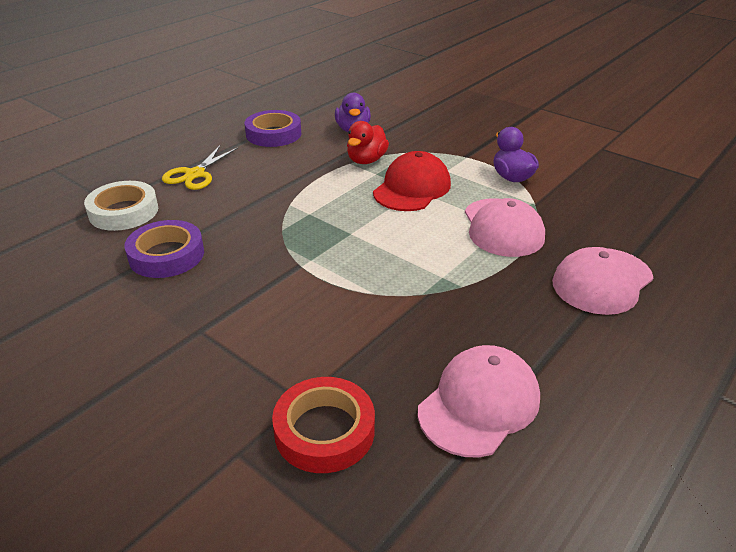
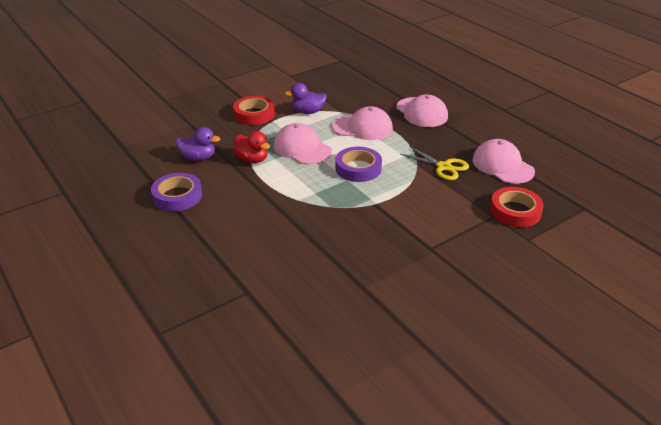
camera: 75 degrees left, 0 degrees up
white tape [84,181,158,231] -> none
purple tape [124,220,204,278] -> purple tape moved to [335,147,382,182]
yellow scissors [162,145,238,190] -> yellow scissors moved to [401,146,469,180]
red cap [373,151,451,211] -> pink cap [274,123,332,164]
none -> red tape [233,96,275,125]

